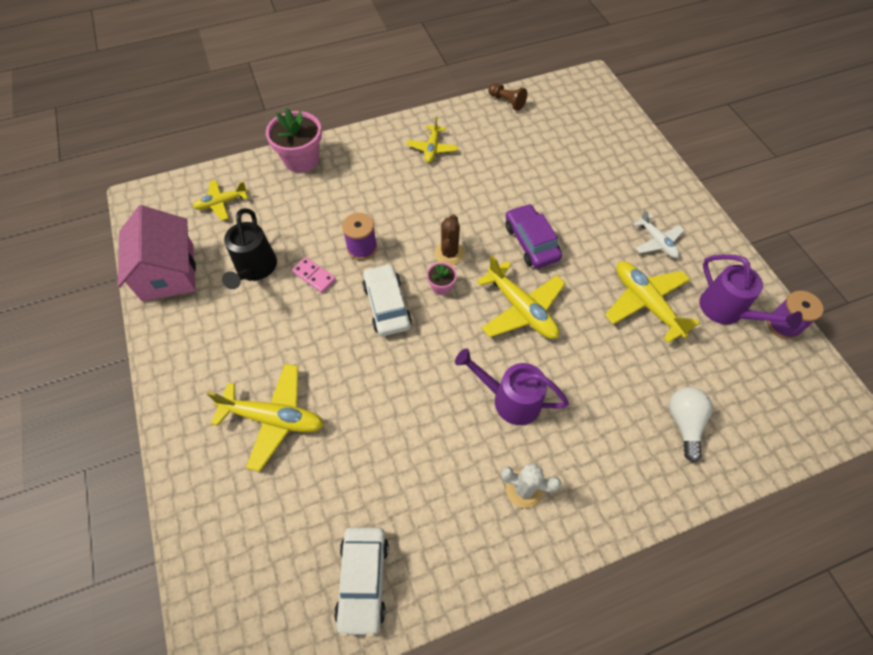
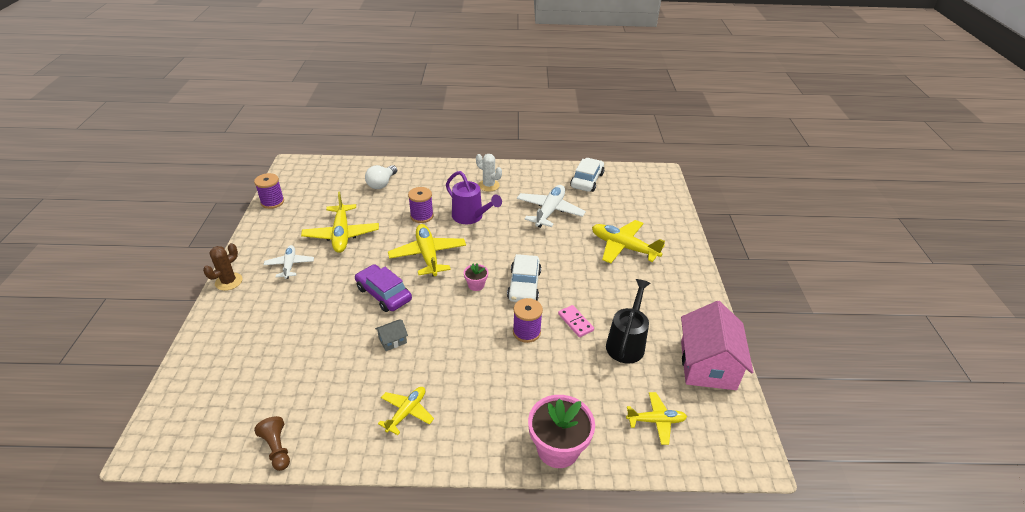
camera: 160 degrees left, 20 degrees down
brown cactus [435,214,465,265] -> brown cactus moved to [203,243,243,291]
purple car [505,204,562,268] -> purple car turned 135 degrees clockwise [355,264,412,312]
purple watering can [700,254,803,330] -> none
none -> grey house [375,320,408,351]
none -> purple spool [408,187,434,223]
none -> white plane [517,185,586,228]

